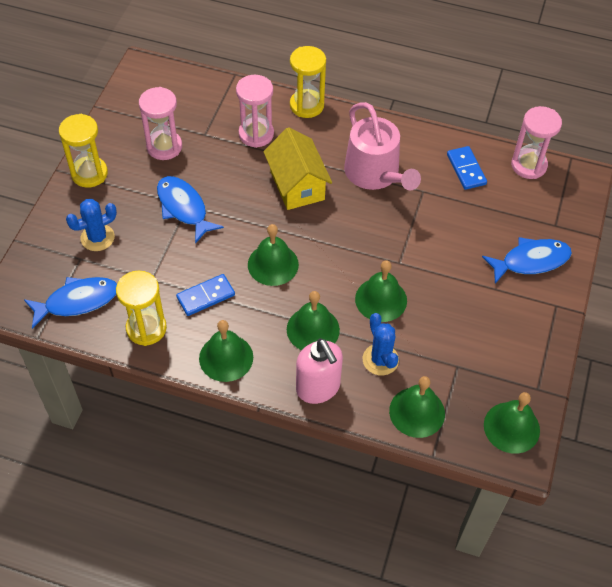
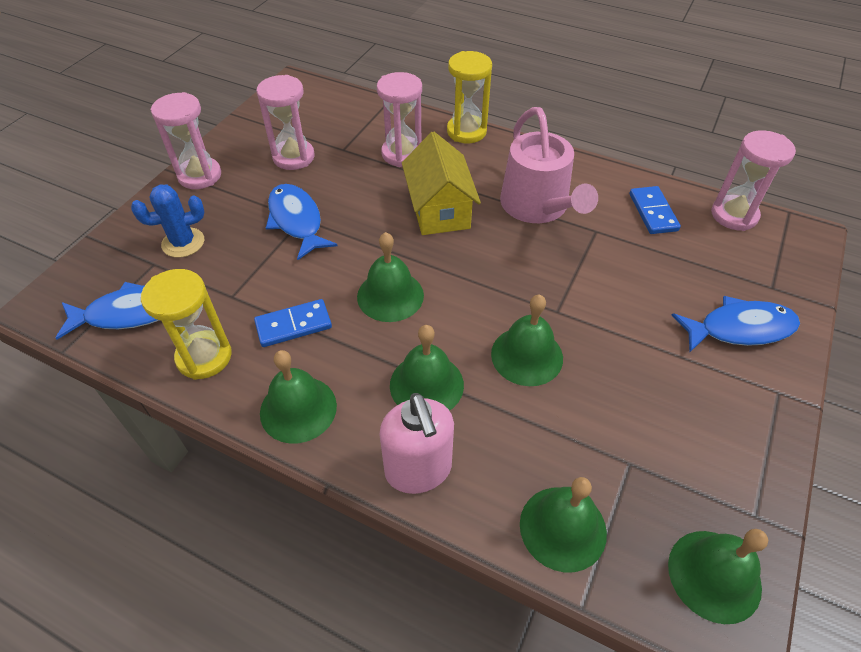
camera: 10 degrees right, 5 degrees down
yellow hourglass [59,114,108,188] -> pink hourglass [150,92,221,189]
blue cactus [363,313,399,375] -> none

